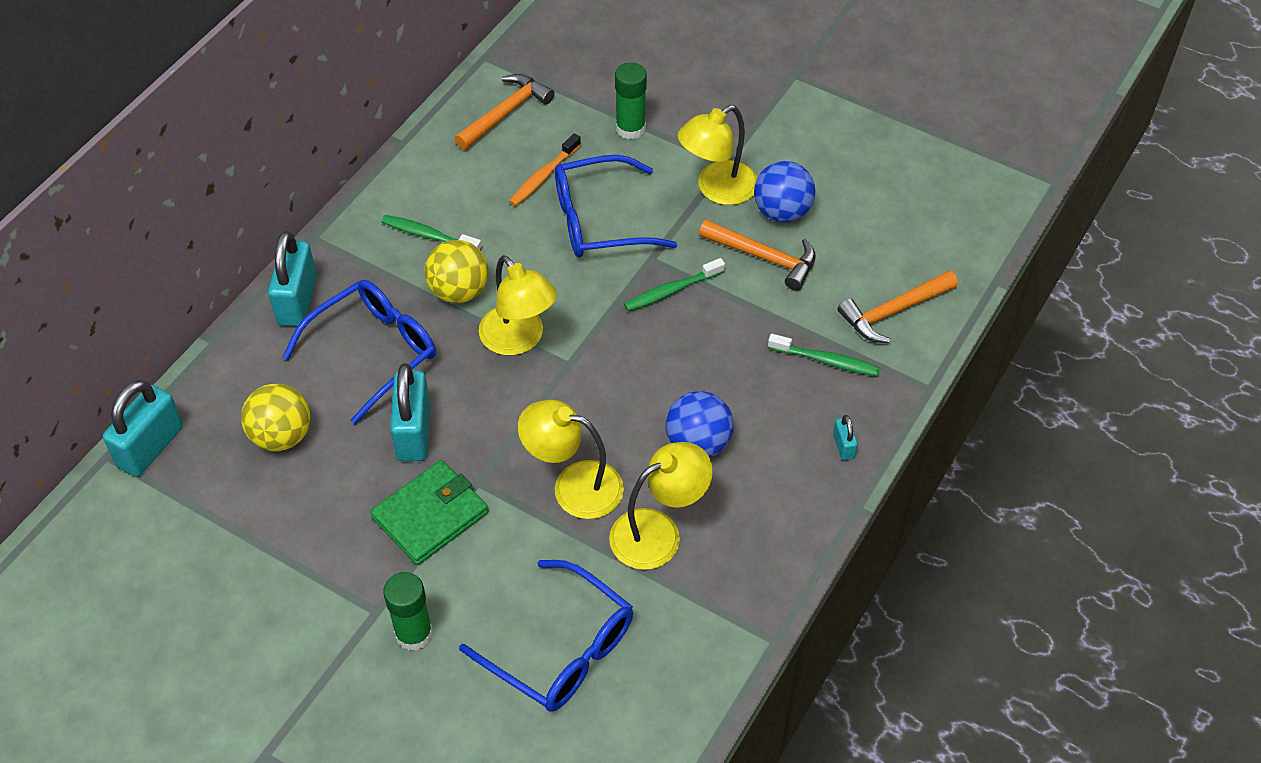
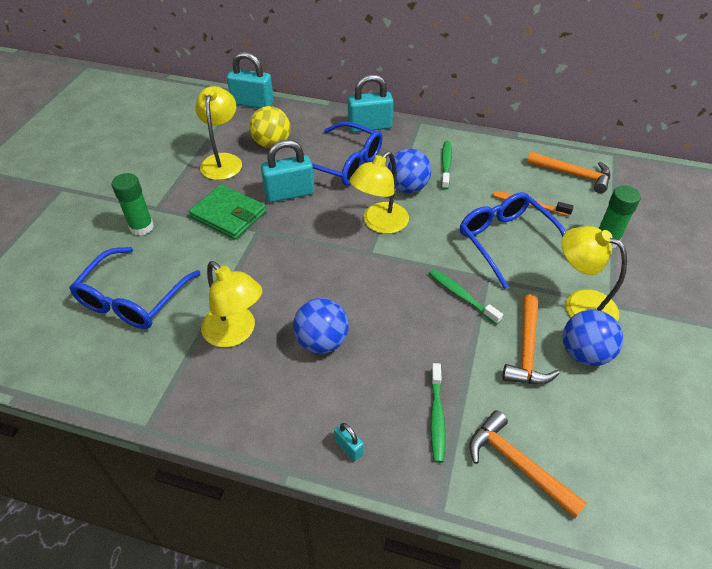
camera: 75 degrees right, 5 degrees down
yellow ball [424,240,488,303] -> blue ball [388,149,431,193]
yellow lamp [518,400,624,519] -> yellow lamp moved to [196,86,242,180]
turquoise padlock [833,415,858,460] -> turquoise padlock turned 75 degrees clockwise [334,423,364,461]

